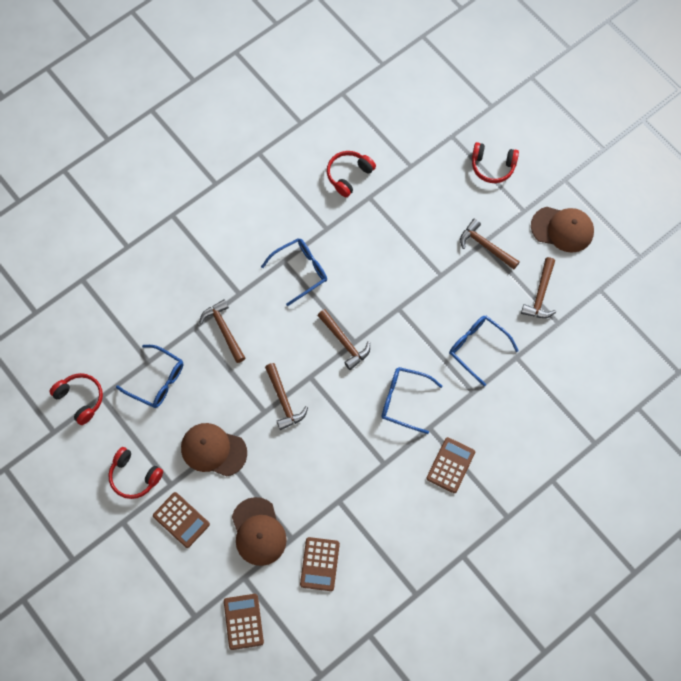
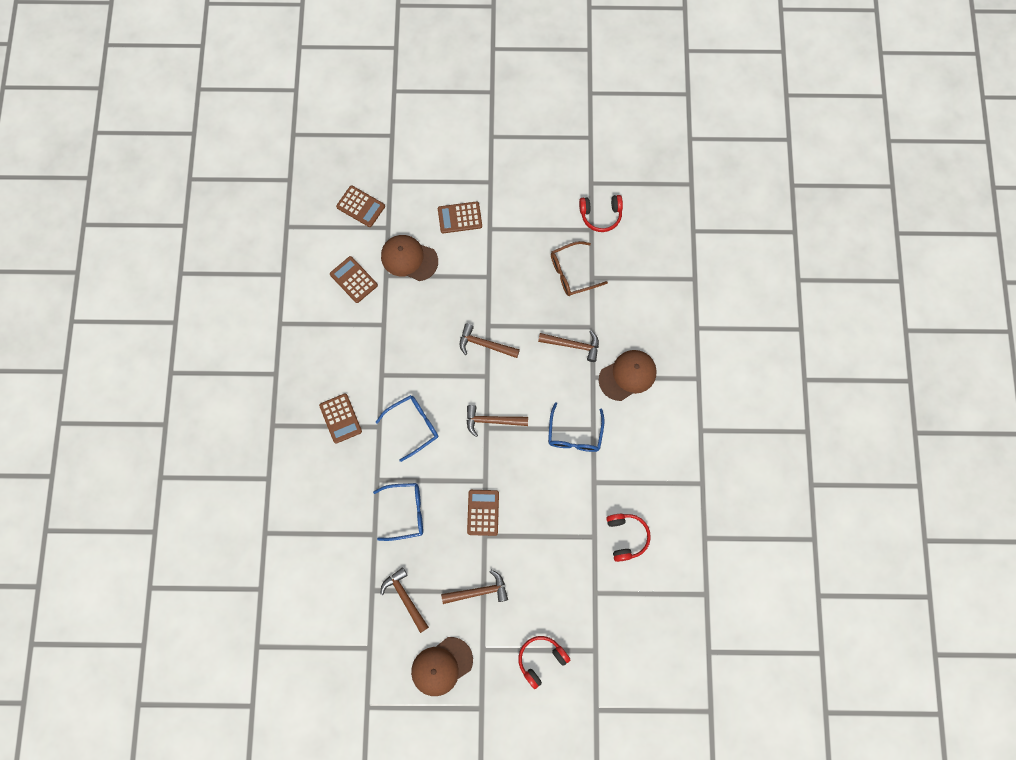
camera: 130 degrees right, 5 degrees up
red headphones [108,447,163,499] -> none
blue glasses [116,345,183,408] -> brown glasses [551,241,608,296]
brown cap [181,423,247,477] -> brown cap moved to [599,350,657,401]
none -> brown calculator [467,490,499,536]

